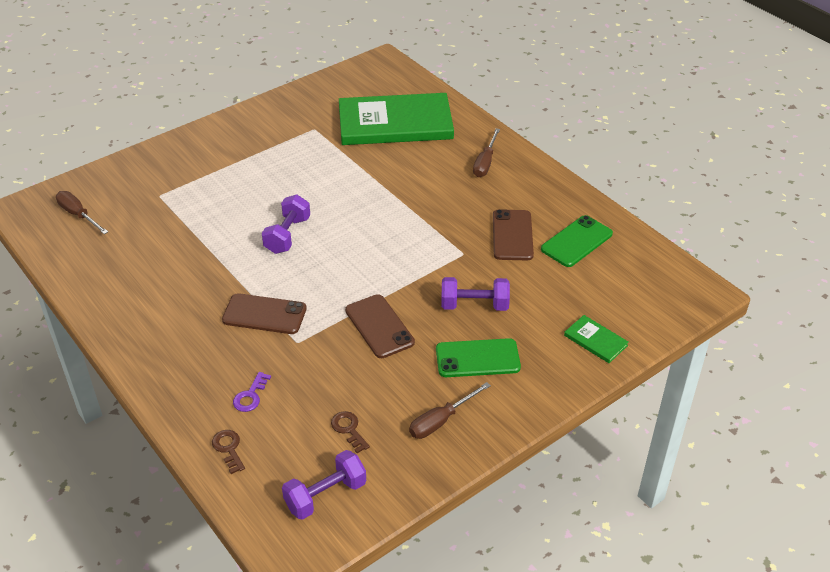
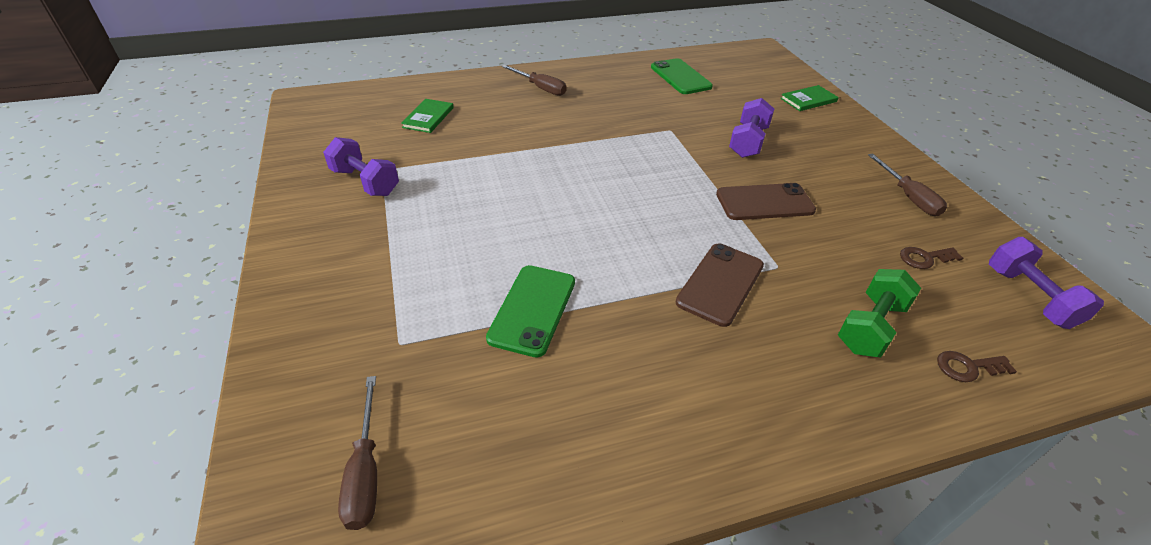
camera: 70 degrees left, 0 degrees up
brown screwdriver [56,191,108,234] -> brown screwdriver turned 75 degrees counterclockwise [338,376,377,530]
purple key [233,372,271,412] -> green dumbbell [838,269,921,357]
purple dumbbell [262,194,310,254] -> purple dumbbell moved to [323,137,399,196]
green book [339,93,454,145] -> green book [401,99,454,133], size x0.40
green phone [436,338,521,377] -> green phone moved to [486,265,575,358]
brown phone [493,209,534,261] -> none

